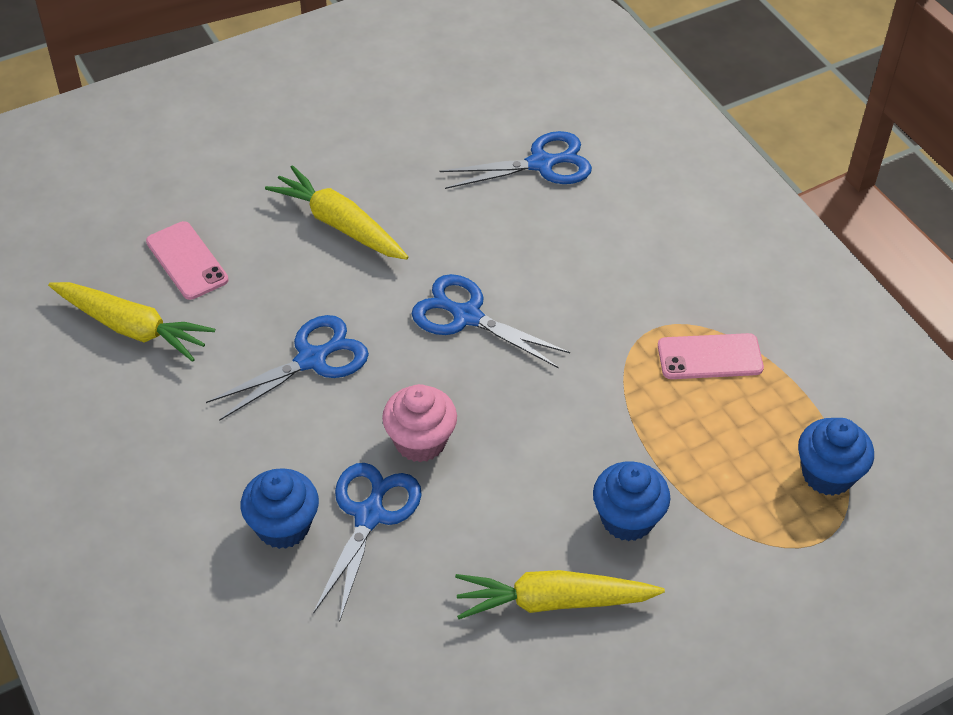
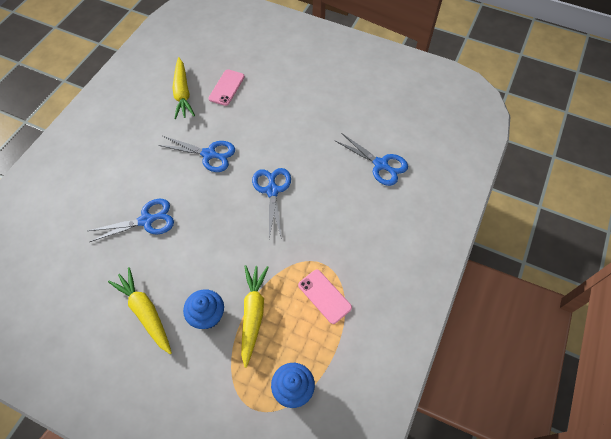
camera: 55 degrees right, 10 degrees up
blue cupcake [241,468,319,549] -> none
yellow carrot [265,165,408,260] -> yellow carrot moved to [241,265,269,368]
pink cupcake [382,384,457,462] -> none

